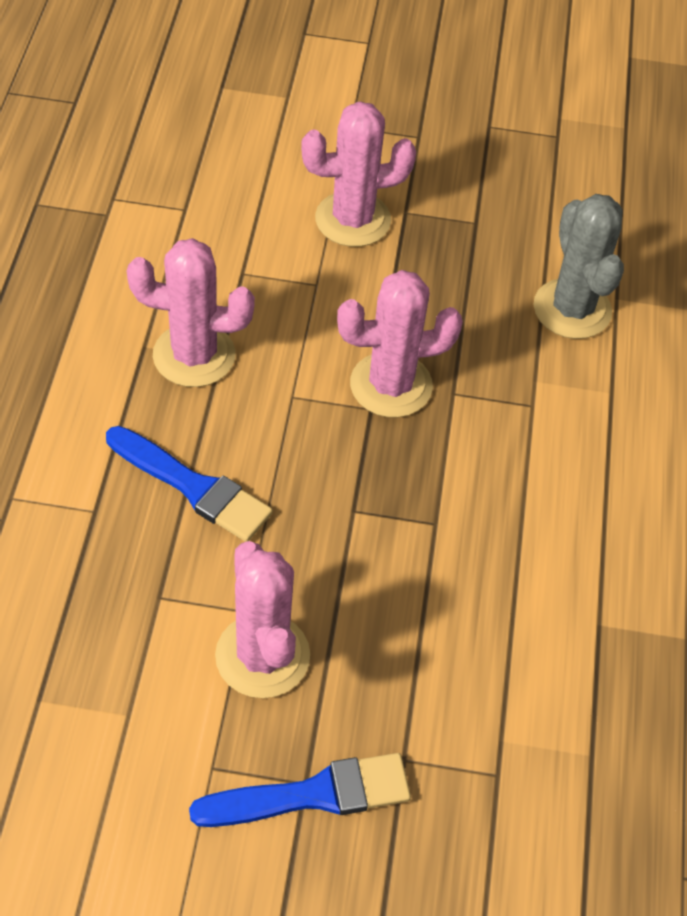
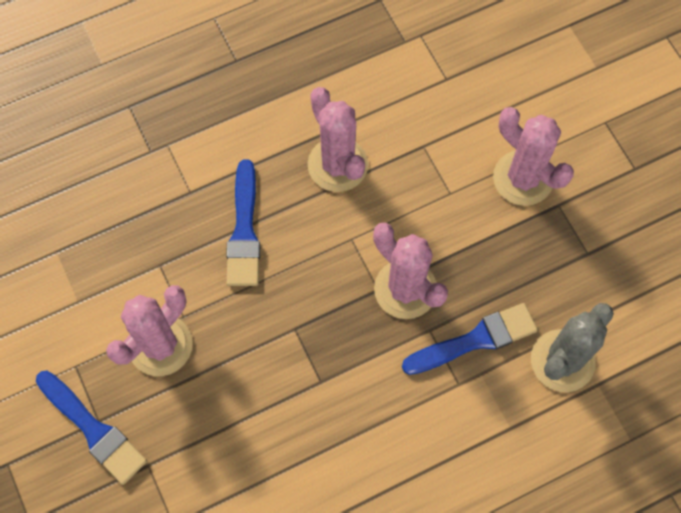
camera: 60 degrees right, 15 degrees up
none -> blue brush [402,303,538,375]

